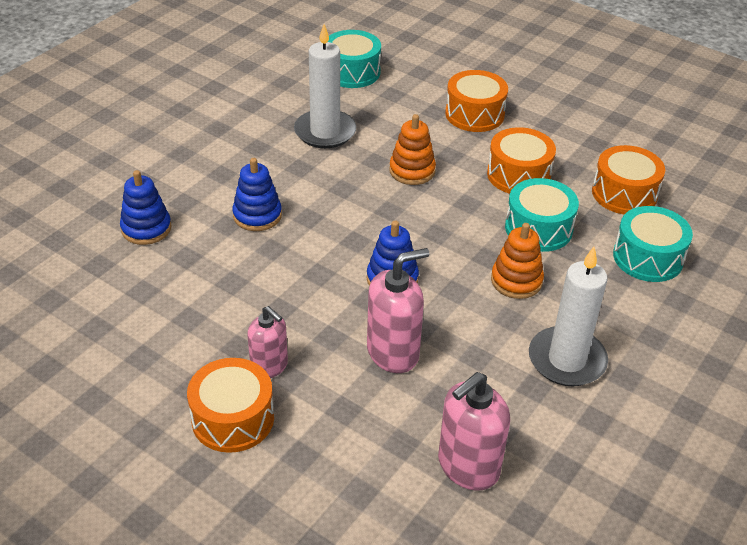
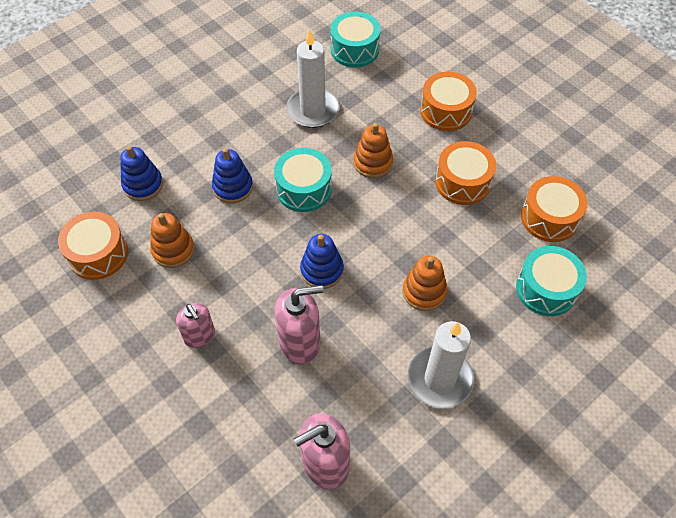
camera: 15 degrees right, 15 degrees up
orange drum [187,358,274,453] -> orange drum moved to [58,212,128,280]
turquoise drum [505,178,579,252] -> turquoise drum moved to [274,148,332,212]
none -> orange stacking toy [150,213,195,268]

